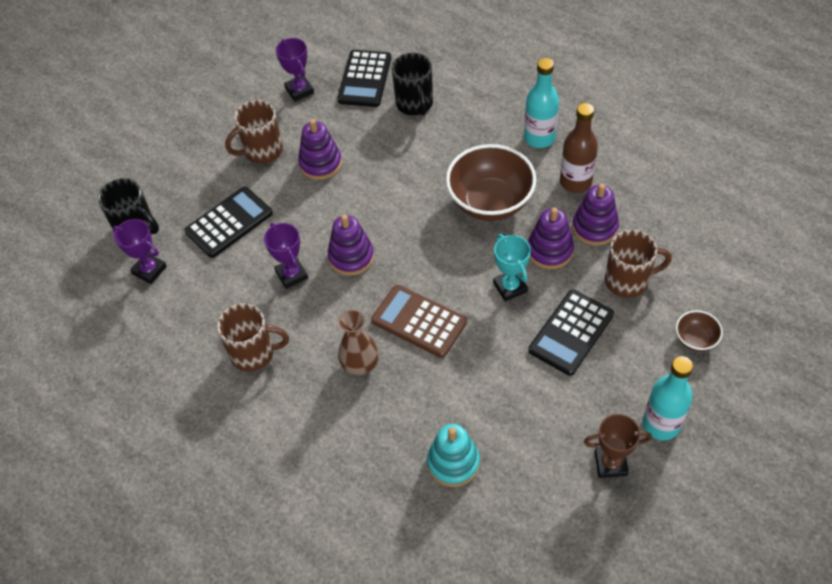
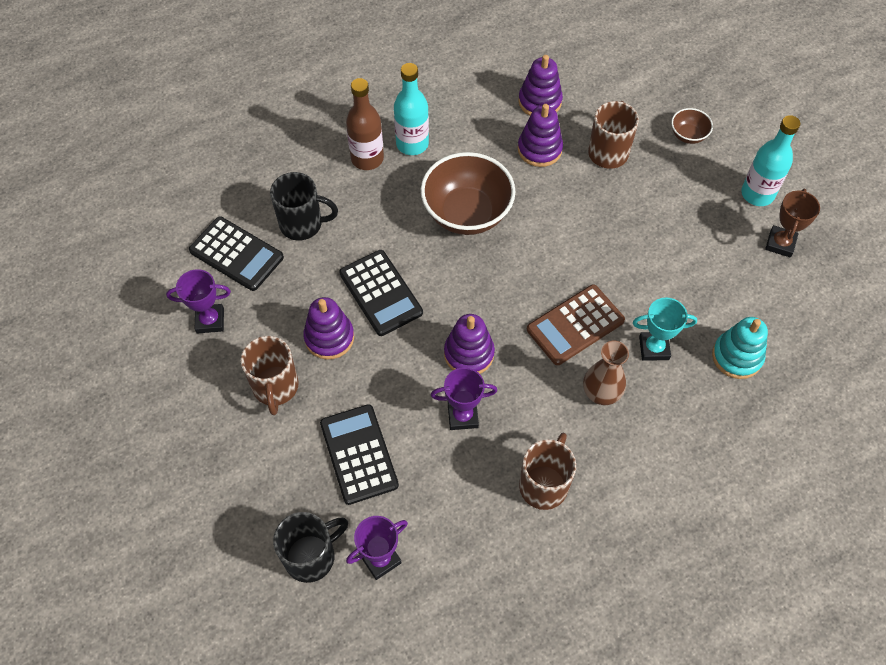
camera: 70 degrees left, 5 degrees up
turquoise trophy [493,234,531,302] -> turquoise trophy moved to [633,298,697,361]
purple stacking toy [528,207,574,269] -> purple stacking toy moved to [518,55,563,116]
black calculator [528,290,614,376] -> black calculator moved to [339,250,423,336]
brown bottle [560,103,598,193] -> brown bottle moved to [346,78,384,170]

